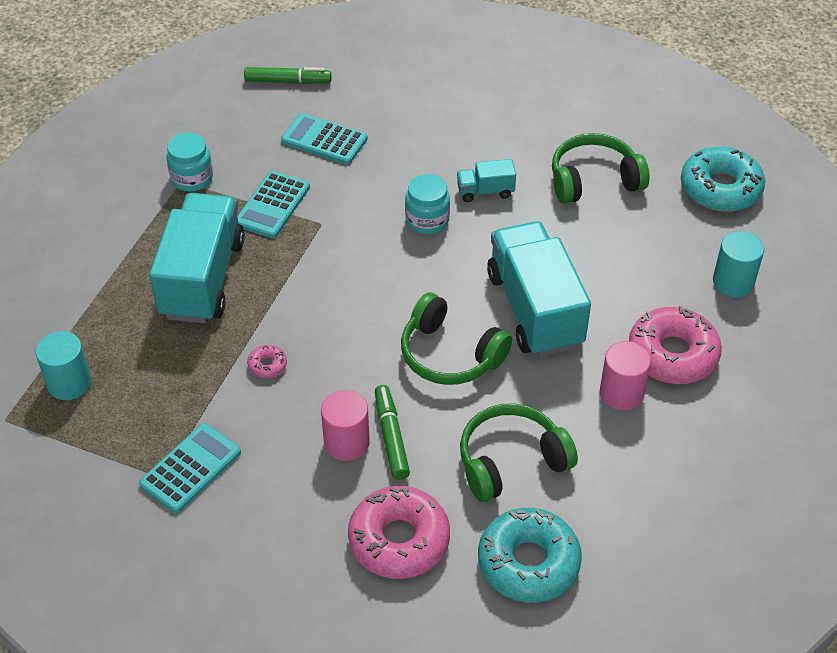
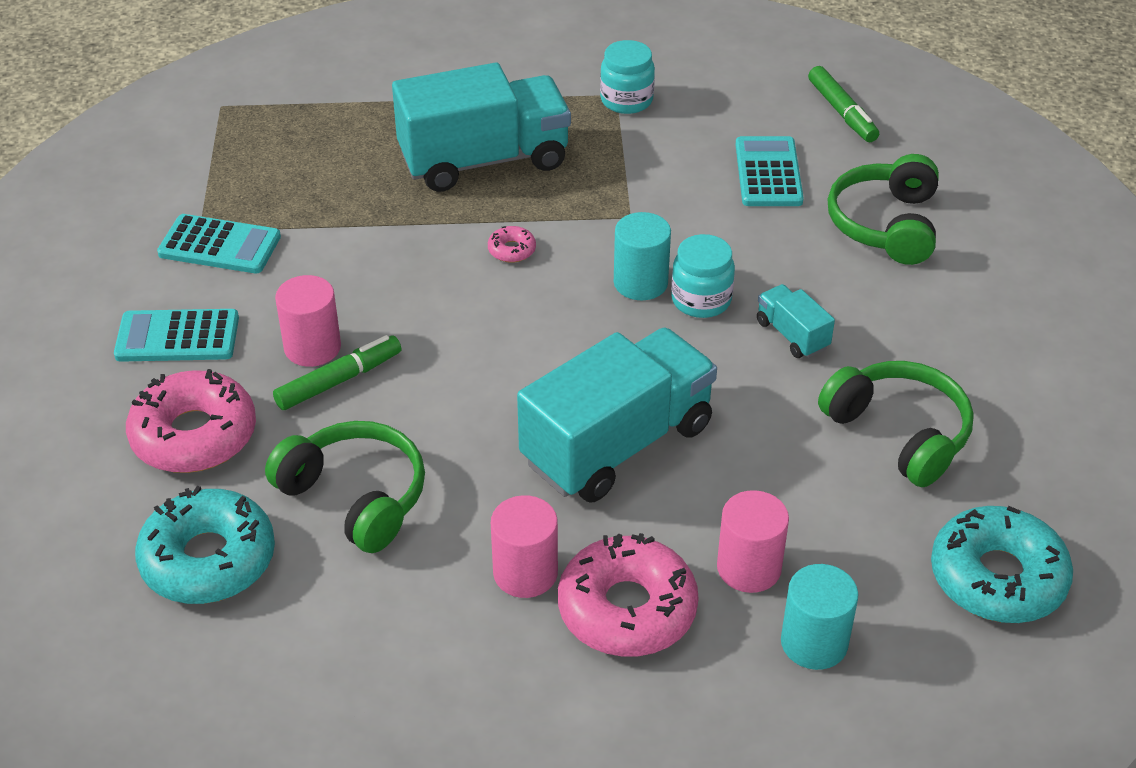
camera: 65 degrees right, 5 degrees down
turquoise cylinder [36,331,91,400] -> turquoise cylinder moved to [614,212,671,300]
turquoise calculator [237,171,310,238] -> turquoise calculator moved to [114,309,239,362]
pink donut [247,345,287,378] -> pink donut moved to [488,226,536,263]
green headphones [401,292,512,385] -> green headphones moved to [828,154,939,265]
none -> pink cylinder [717,490,789,593]

